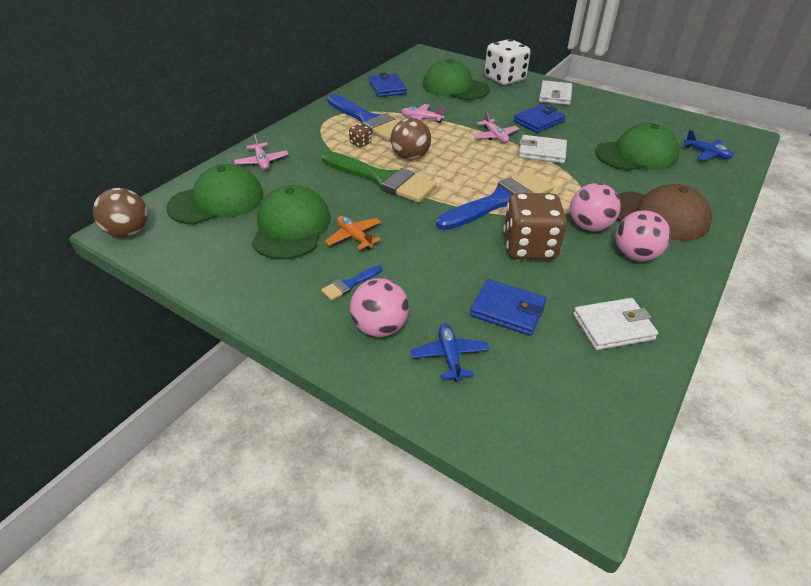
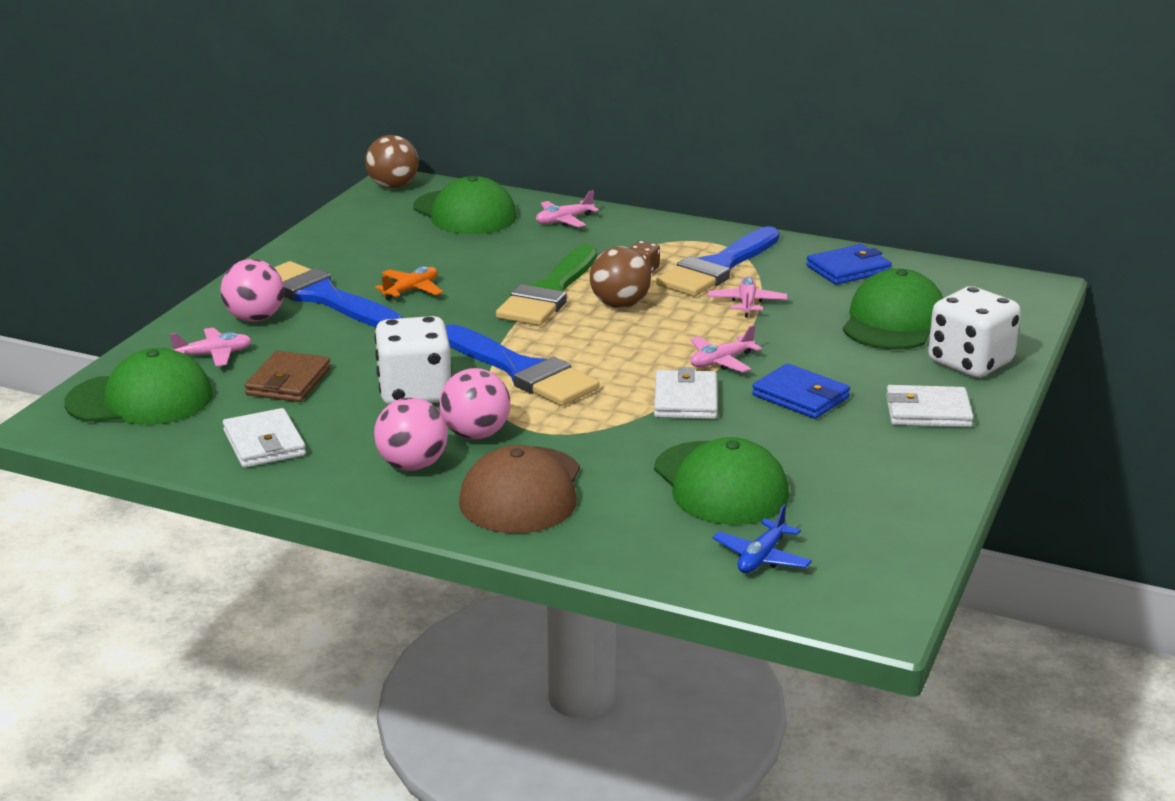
camera: 80 degrees right, 15 degrees down
green cap [252,185,331,259] -> green cap moved to [64,348,213,425]
blue brush [321,265,382,301] -> blue brush [274,261,402,327], size x2.37
blue plane [411,324,490,382] -> pink plane [170,327,252,366]
blue wallet [470,279,546,336] -> brown wallet [244,351,331,402]
brown dice [503,193,567,260] -> white dice [374,316,451,405]

